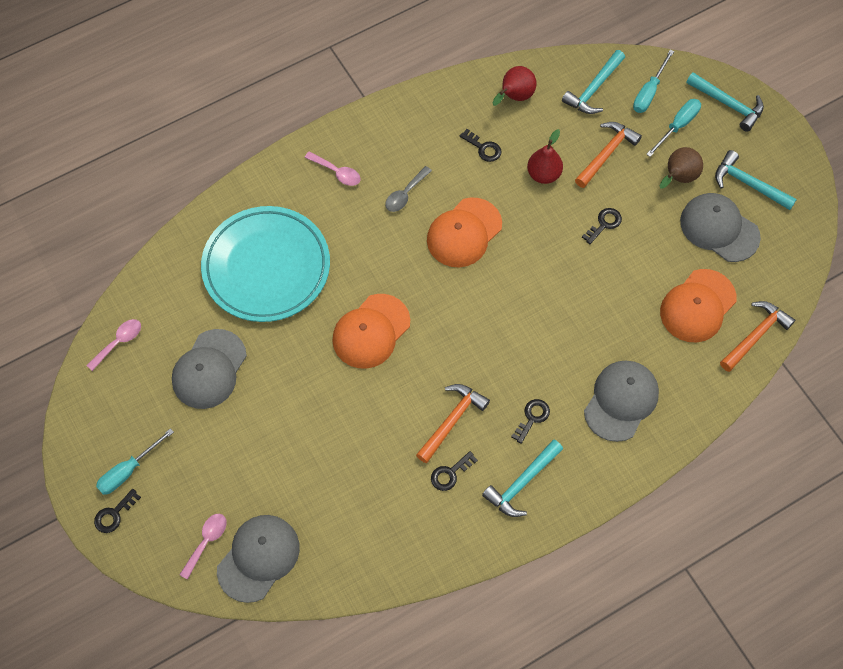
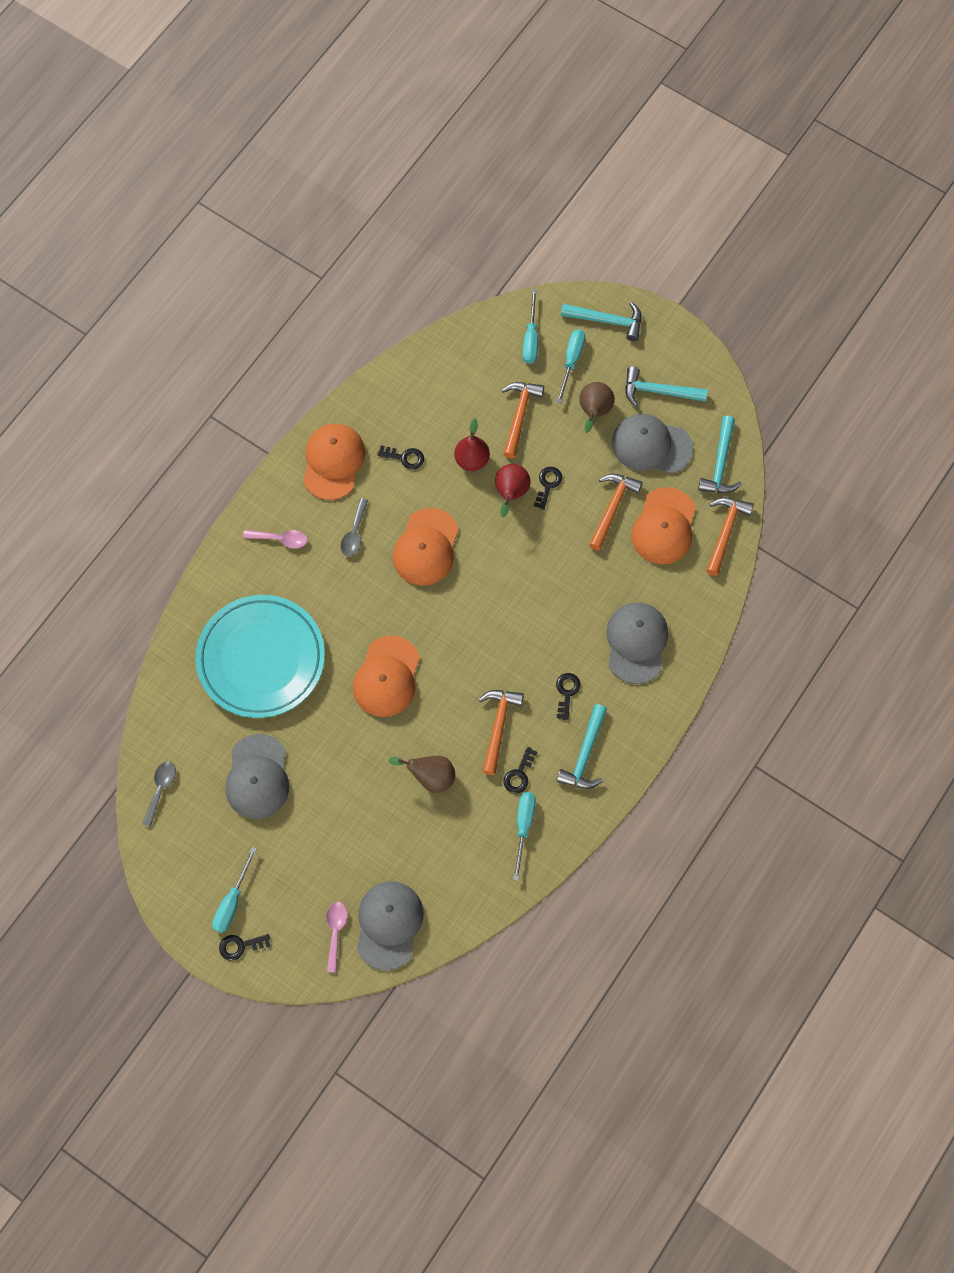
camera: 25 degrees left, 5 degrees up
pink spoon [86,319,141,371] -> grey spoon [142,761,176,827]
black key [94,489,141,533] -> black key turned 60 degrees clockwise [219,934,270,961]
red pear [493,66,537,106] -> red pear moved to [495,464,531,517]
turquoise hammer [562,50,625,114] -> turquoise hammer moved to [698,416,742,493]
none -> orange cap [303,423,365,500]
none -> brown pear [389,756,455,793]
none -> turquoise screwdriver [513,792,536,881]
none -> orange hammer [589,474,643,551]

